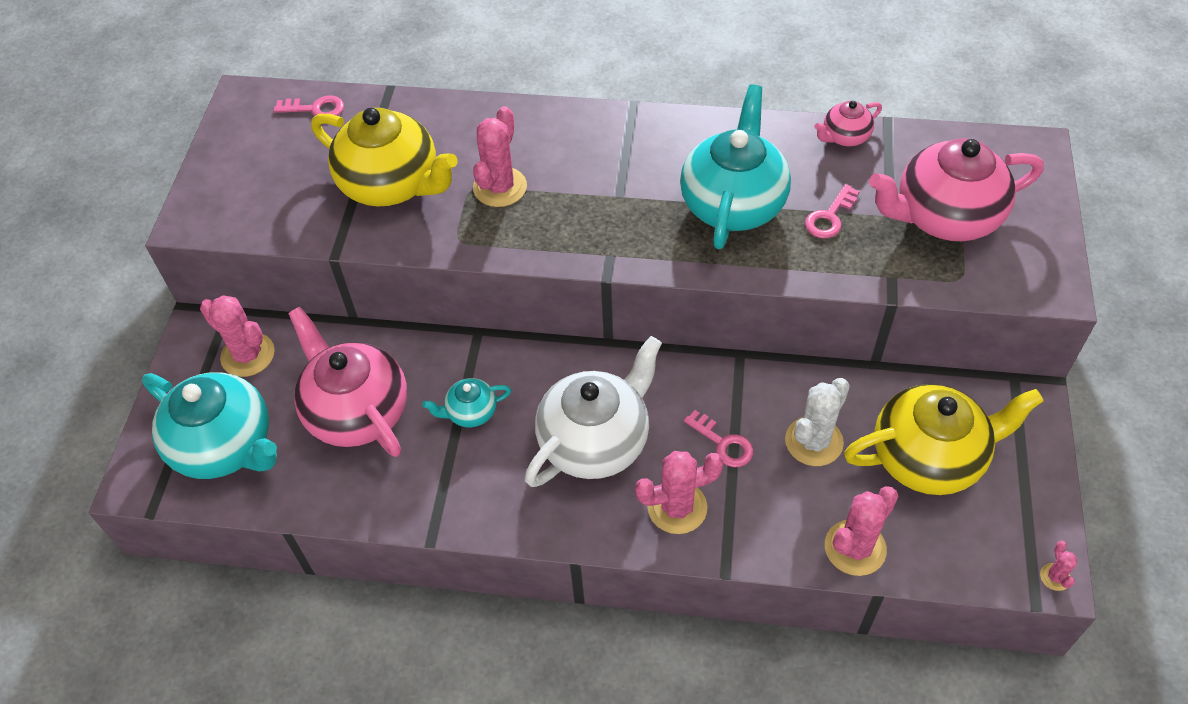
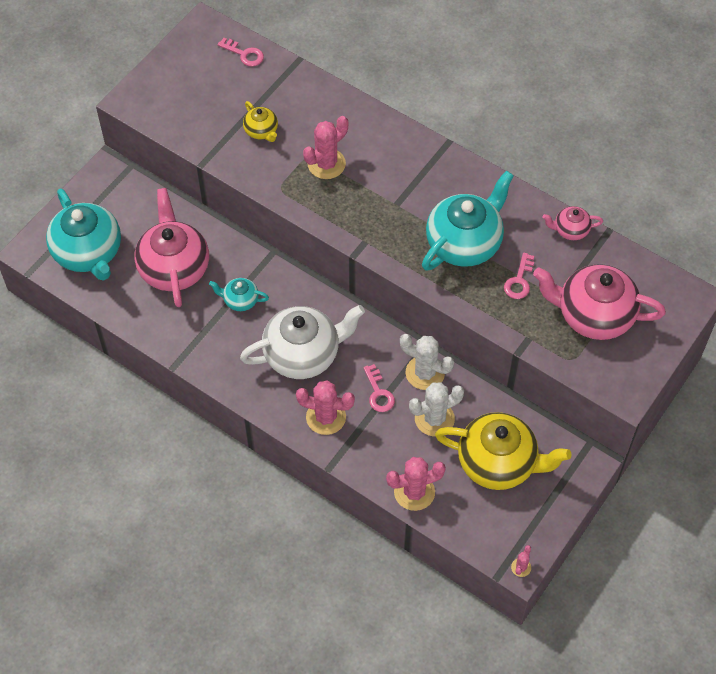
camera: 25 degrees right, 5 degrees up
pink cactus [200,295,275,377] -> none
yellow teapot [311,108,458,207] -> yellow teapot [243,101,278,142], size x0.48
pink key [805,184,860,238] -> pink key turned 45 degrees counterclockwise [504,253,534,299]
none -> white cactus [400,334,454,390]

